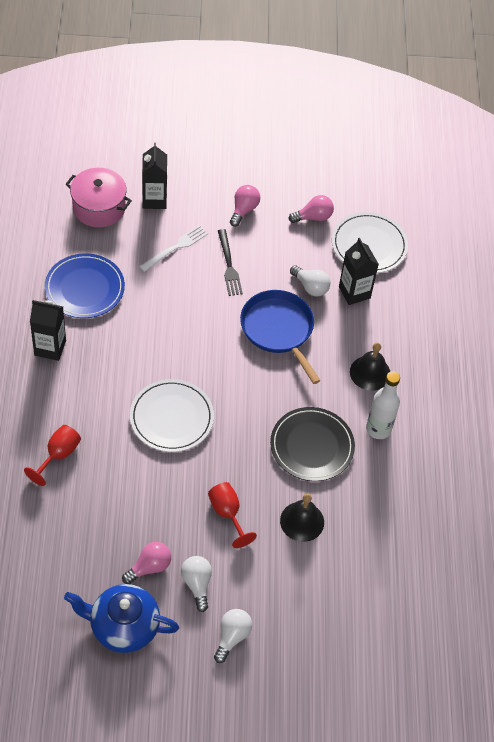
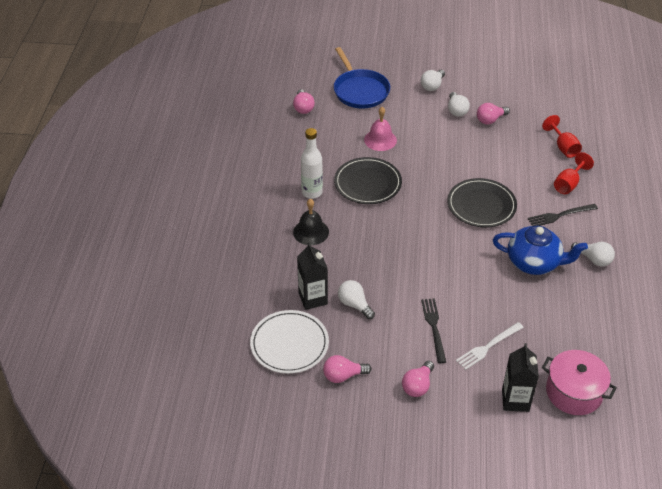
camera: 170 degrees left, 10 degrees down
black carton [30,300,66,361] -> white light bulb [571,242,615,267]
blue plate [45,253,125,318] -> none
blue teapot [64,584,179,653] -> blue teapot moved to [493,225,588,275]
white plate [130,379,214,452] -> black plate [447,178,517,228]
red goblet [208,482,257,548] -> red goblet moved to [542,115,582,158]
blue pan [240,290,320,384] -> blue pan moved to [334,47,390,108]
black bell [280,493,324,542] -> pink bell [364,107,397,151]
none -> pink light bulb [293,89,315,114]
none -> black fork [528,204,598,226]

